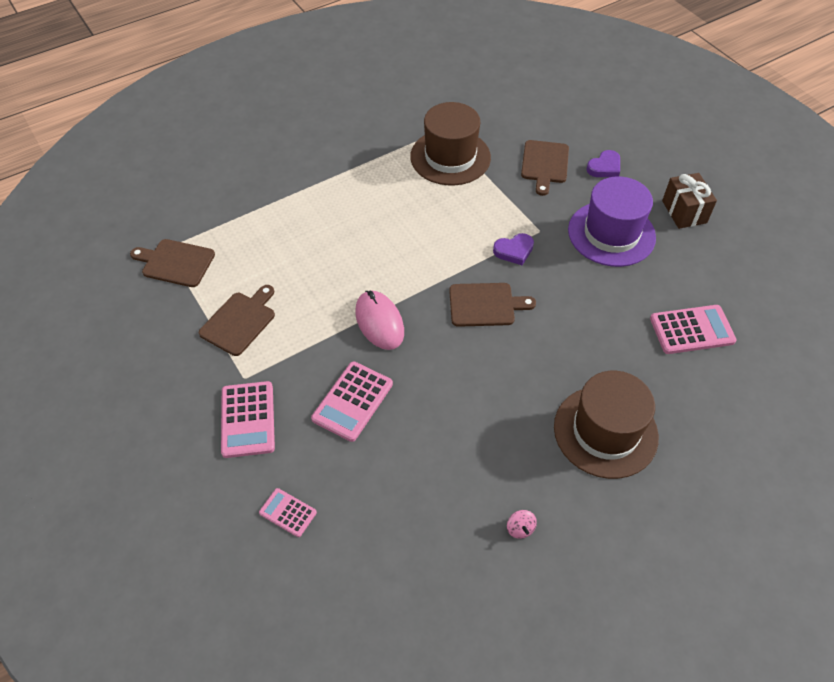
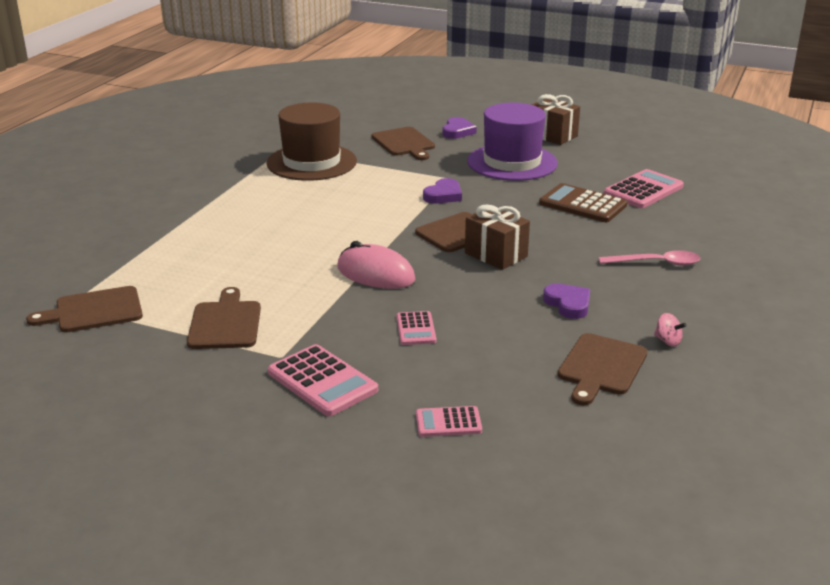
camera: 35 degrees left, 25 degrees down
pink calculator [311,361,393,442] -> pink calculator [396,311,436,345], size x0.58
brown hat [554,371,659,479] -> pink spoon [599,250,700,266]
none -> brown gift [465,205,530,270]
none -> brown calculator [539,183,627,222]
none -> purple heart [543,283,590,319]
none -> brown cutting board [558,333,647,405]

